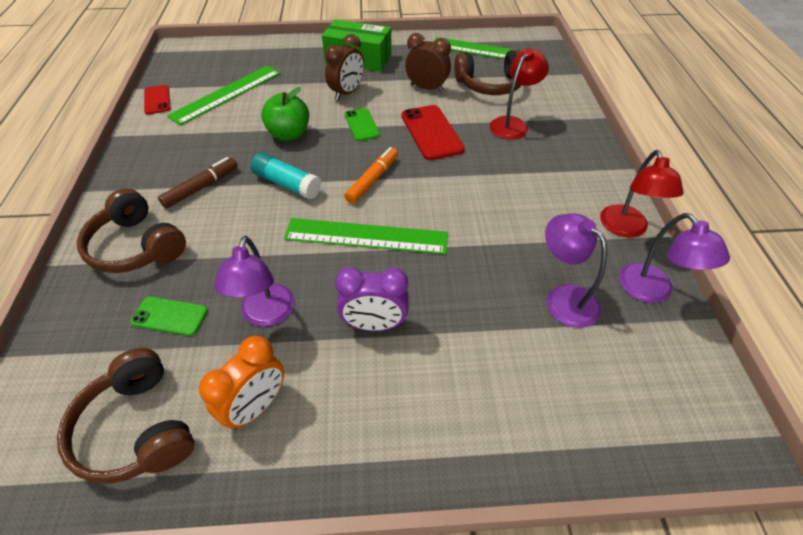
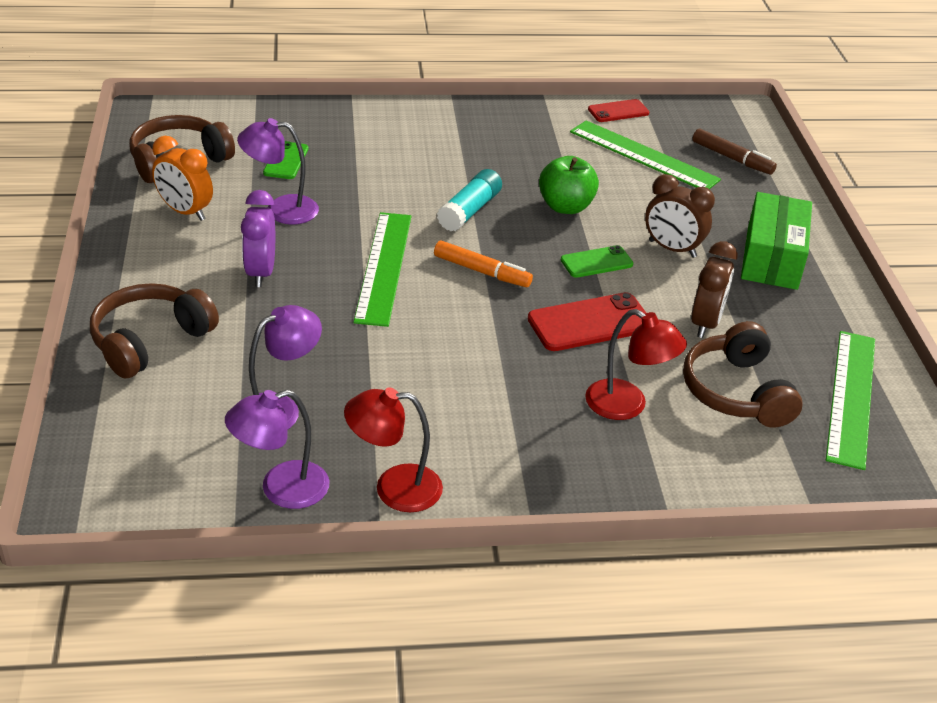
camera: 85 degrees right, 10 degrees down
brown headphones [77,188,186,273] -> brown headphones moved to [90,283,219,379]
brown marker [158,157,238,208] -> brown marker moved to [692,129,777,175]

